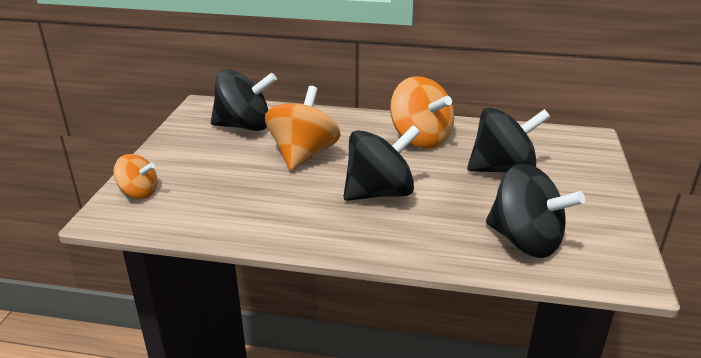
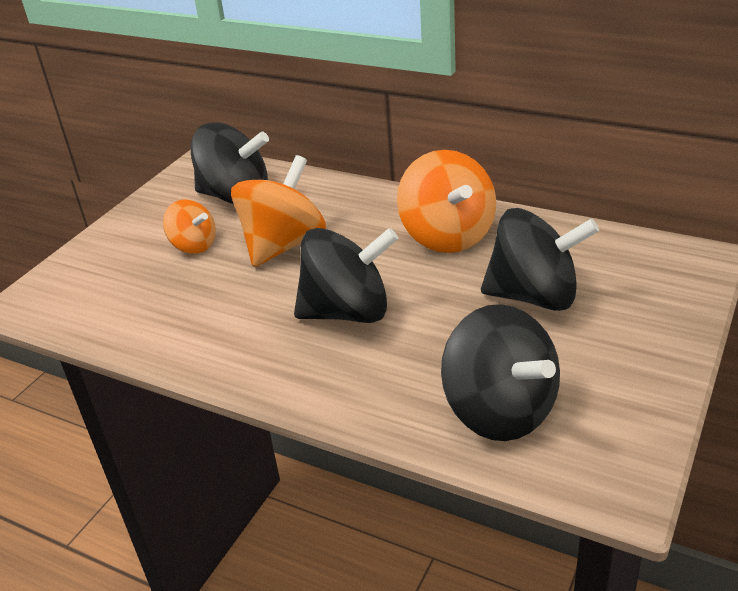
camera: 20 degrees right, 5 degrees up
orange spinning top [113,154,158,199] -> orange spinning top moved to [163,199,216,254]

